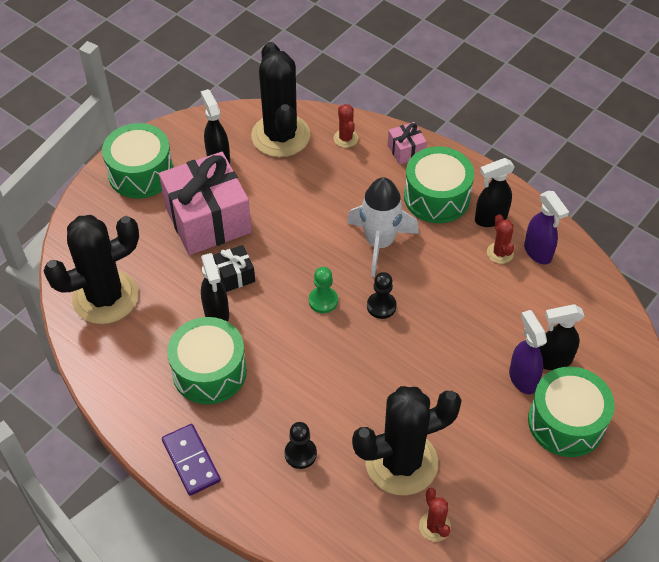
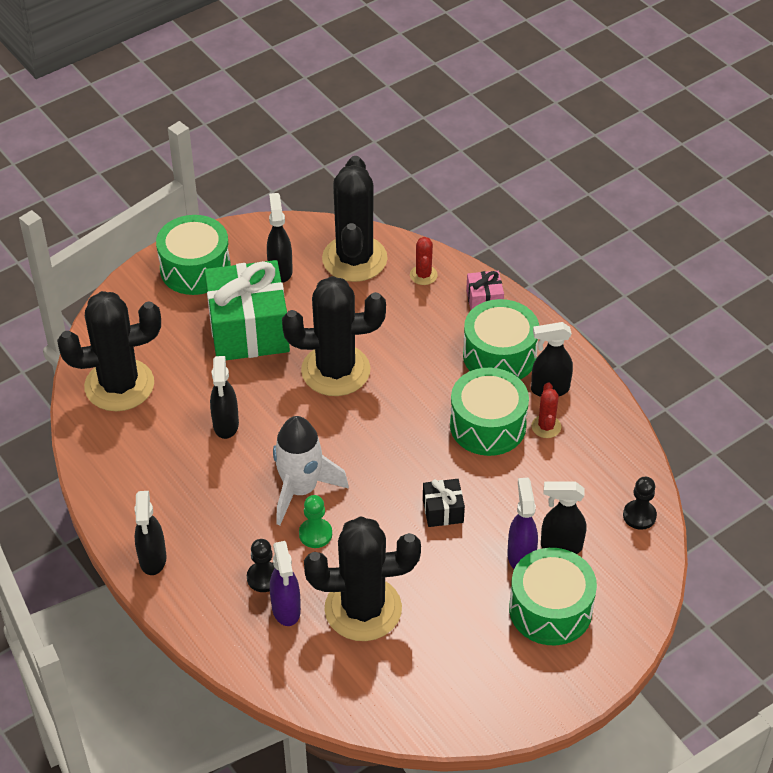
camera: 15 degrees right, 5 degrees down
pink gift [159,152,252,255] -> green gift [205,260,290,360]
purple domino [162,424,221,496] -> black spray bottle [134,491,166,575]
green drum [167,317,247,404] -> green drum moved to [450,368,529,456]
black gift [213,245,255,292] -> black gift moved to [423,479,465,527]
green pawn [309,267,338,313] -> green pawn moved to [299,495,332,548]
white rocket [347,177,419,277] -> white rocket moved to [273,416,349,526]
black pawn [367,272,397,319] -> black pawn moved to [623,477,657,530]
red cactus [419,488,451,542] -> none
purple spray bottle [524,191,569,264] -> purple spray bottle moved to [270,541,301,626]
none -> black cactus [282,276,386,396]

